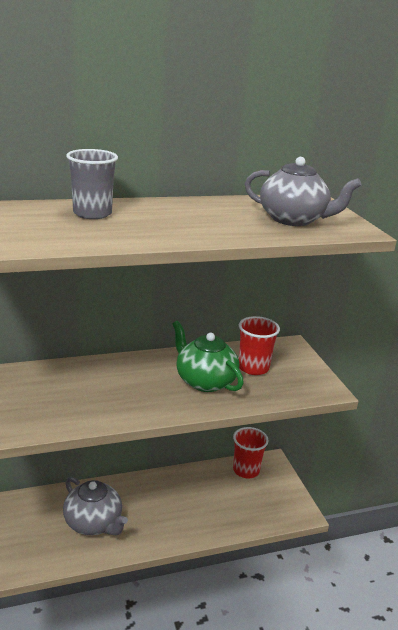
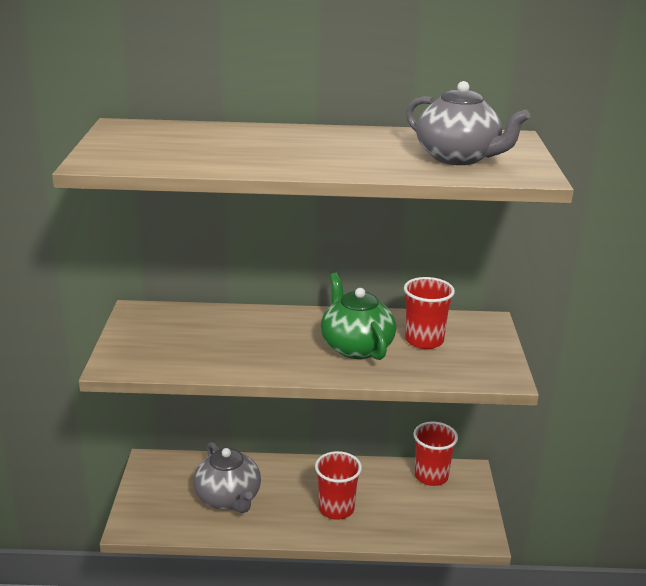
camera: 20 degrees right, 0 degrees up
grey cup [66,149,118,219] -> none
none -> red cup [315,451,362,520]

